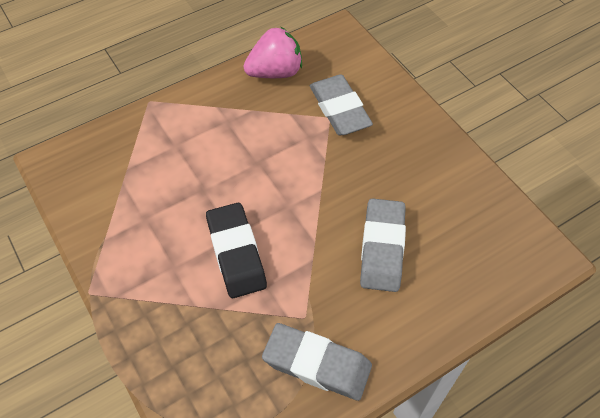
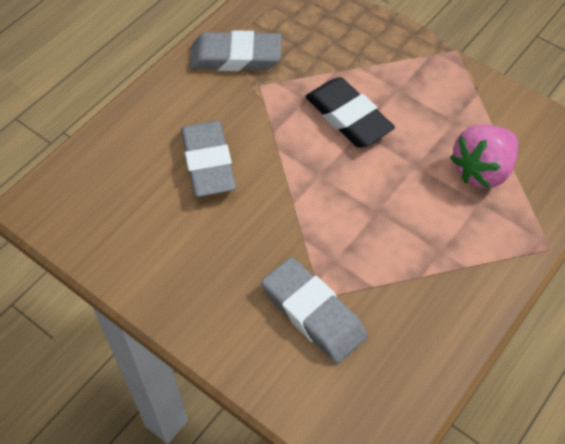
camera: 160 degrees right, 0 degrees up
pink strawberry [244,27,302,78] -> pink strawberry moved to [450,125,518,188]

